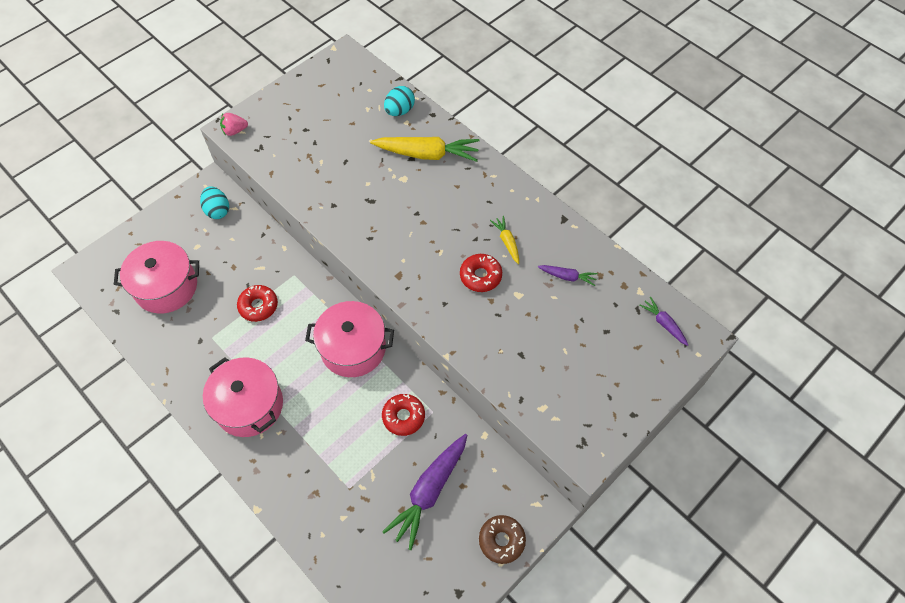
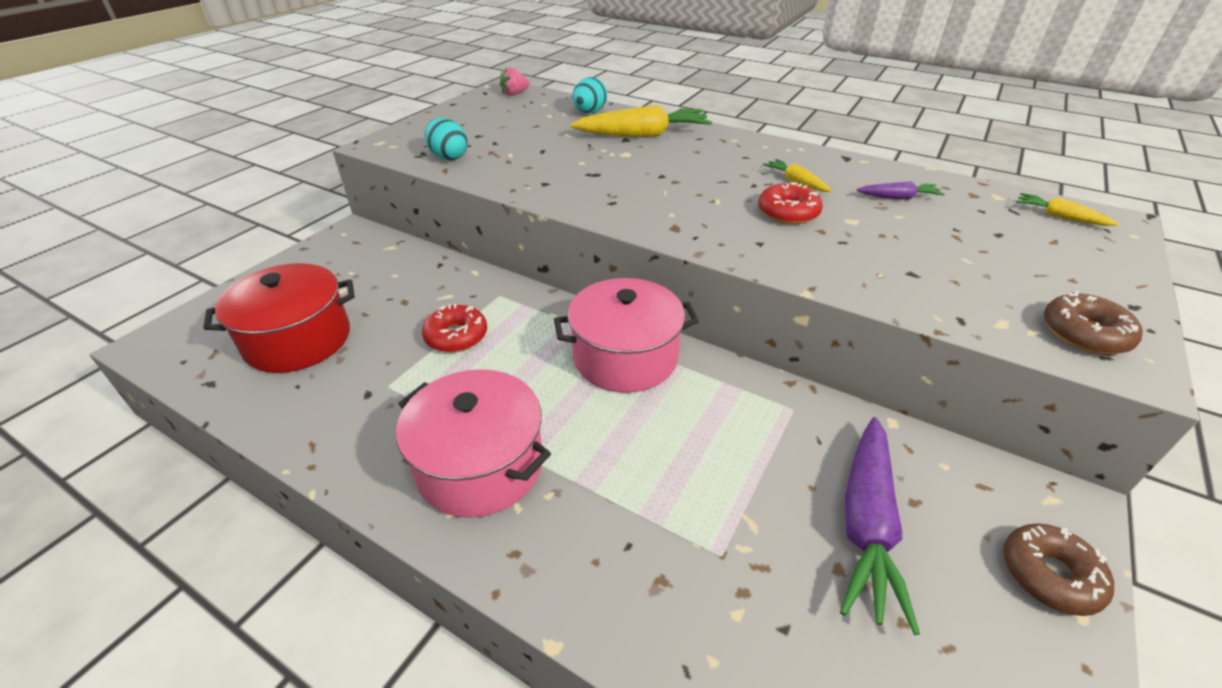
camera: 15 degrees left, 20 degrees down
pink pot [114,241,199,314] -> red pot [203,263,355,373]
turquoise egg [200,186,229,219] -> turquoise egg moved to [424,118,468,160]
pink strawberry [220,113,248,136] -> pink strawberry moved to [500,67,530,96]
red donut [382,394,425,436] -> none
purple carrot [639,297,688,346] -> yellow carrot [1016,193,1119,226]
none -> brown donut [1044,291,1143,354]

